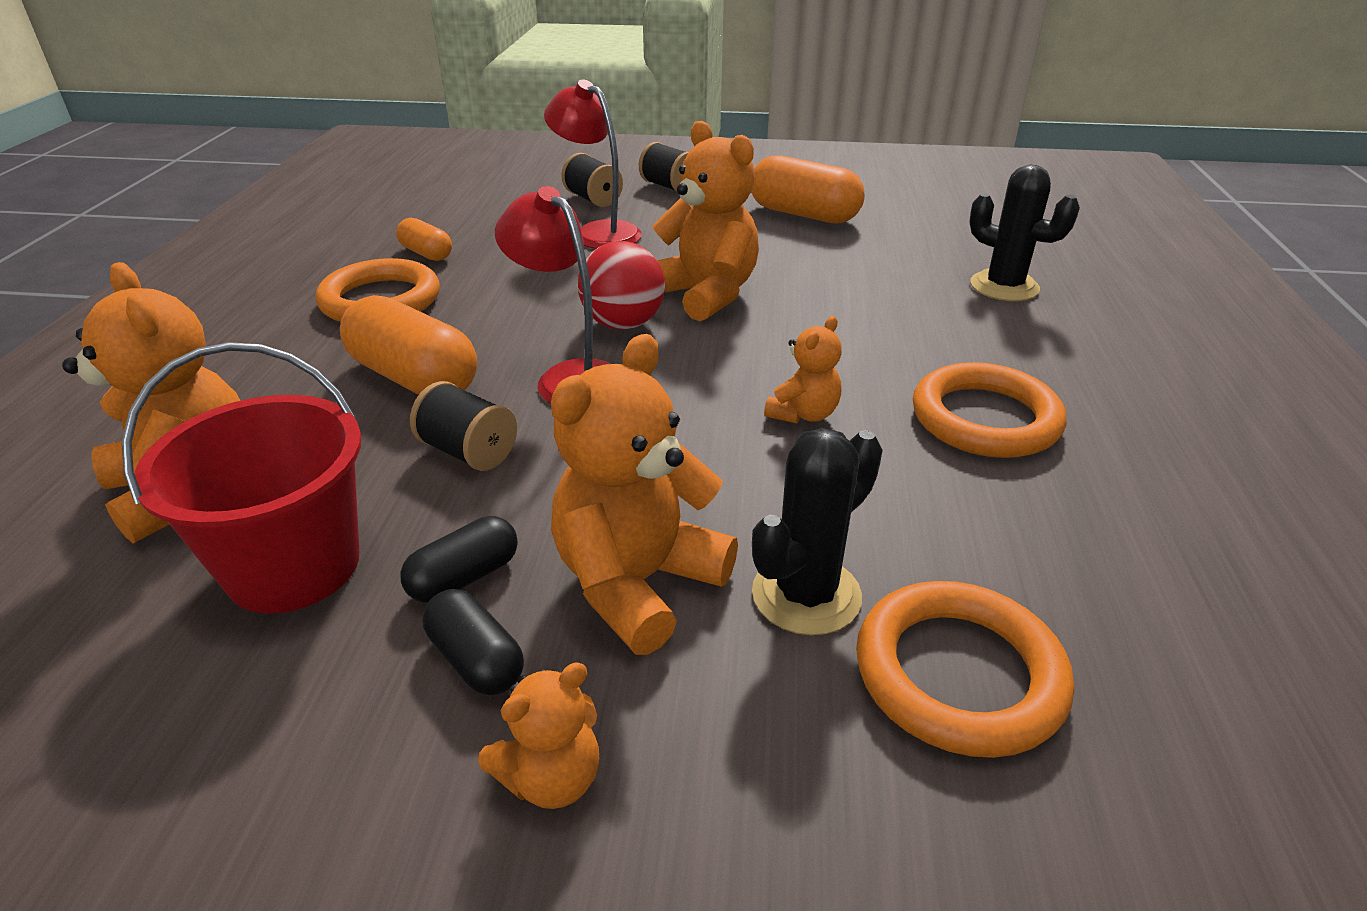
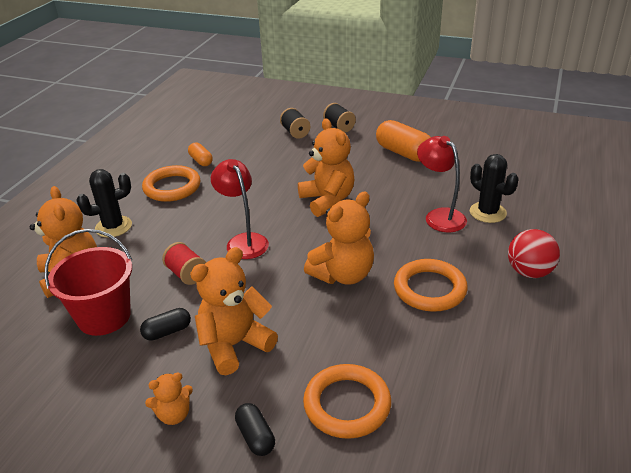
camera: 15 degrees right, 0 degrees up
orange capsule [340,295,477,395] -> none
black spool [410,381,517,471] -> red spool [162,242,206,285]
black capsule [423,589,524,695] -> black capsule moved to [235,403,275,456]
red lamp [544,80,642,249] -> red lamp moved to [417,136,467,232]
red ball [578,241,665,330] -> red ball moved to [508,229,560,278]
black cactus [752,428,883,635] -> black cactus moved to [76,169,132,238]
orange teddy bear [764,316,842,424] -> orange teddy bear [304,192,374,285], size x1.90

